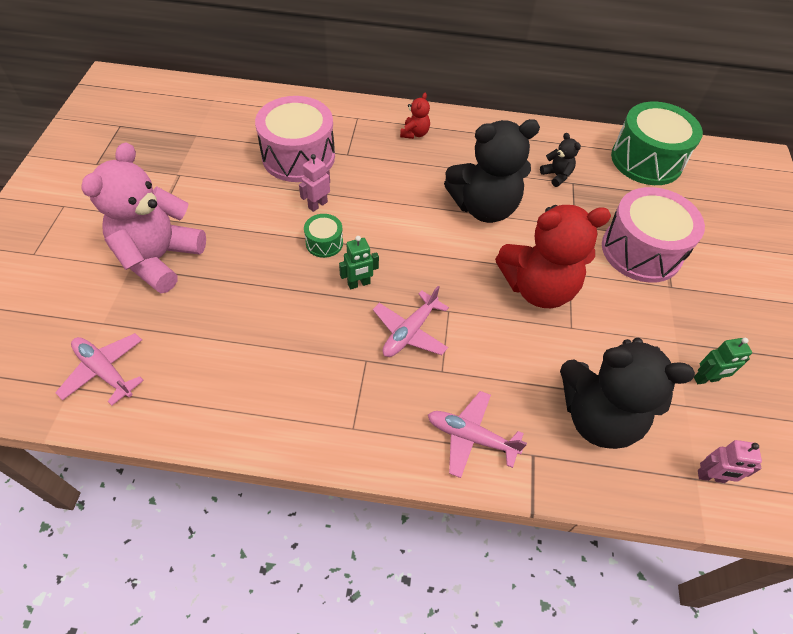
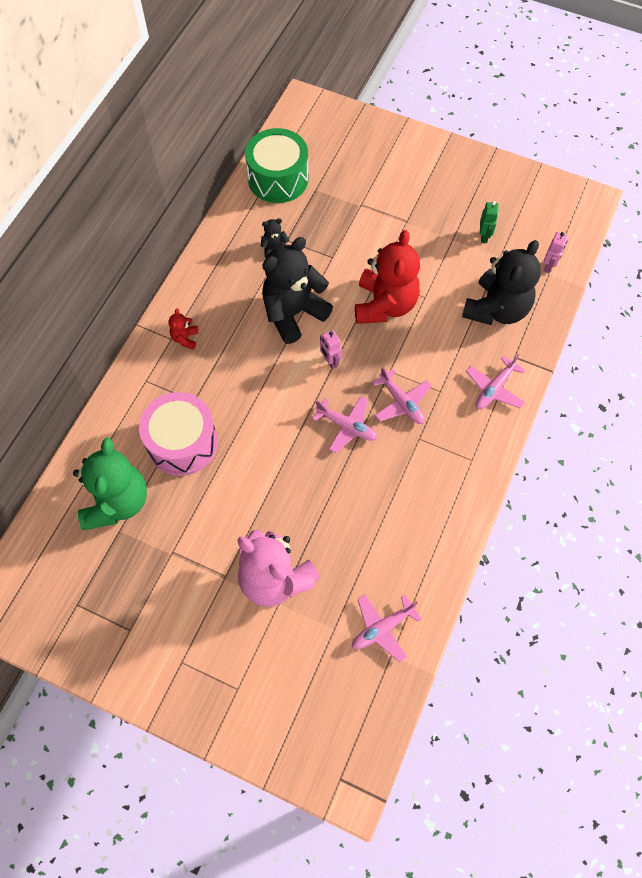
camera: 70 degrees left, 10 degrees up
pink robot [299,154,330,212] -> pink robot moved to [320,330,342,369]
green drum [304,214,343,258] -> none
green robot [339,236,379,290] -> pink plane [312,396,377,453]
red teddy bear [400,93,430,139] -> red teddy bear turned 120 degrees counterclockwise [169,308,199,350]
black teddy bear [444,119,540,223] -> black teddy bear turned 135 degrees counterclockwise [262,237,333,344]
pink drum [602,187,705,283] -> none
none -> green teddy bear [73,438,147,530]

